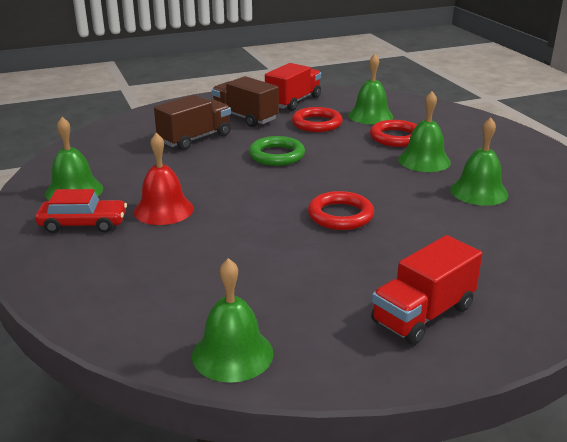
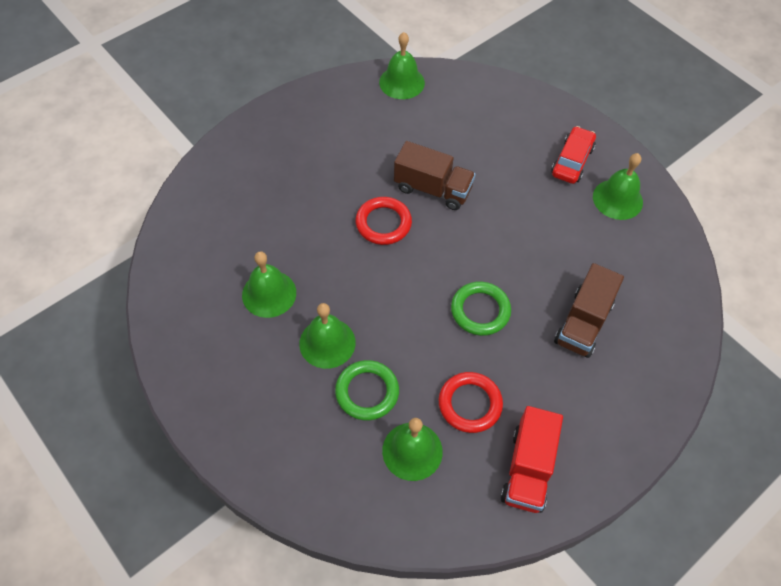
camera: 160 degrees right, 30 degrees up
red car [35,189,127,233] -> red car turned 135 degrees clockwise [551,126,596,184]
red bell [134,133,194,225] -> none
brown truck [212,76,279,127] -> brown truck moved to [394,141,476,210]
red ring [370,120,417,147] -> green ring [335,360,399,421]
red truck [371,235,482,345] -> none

